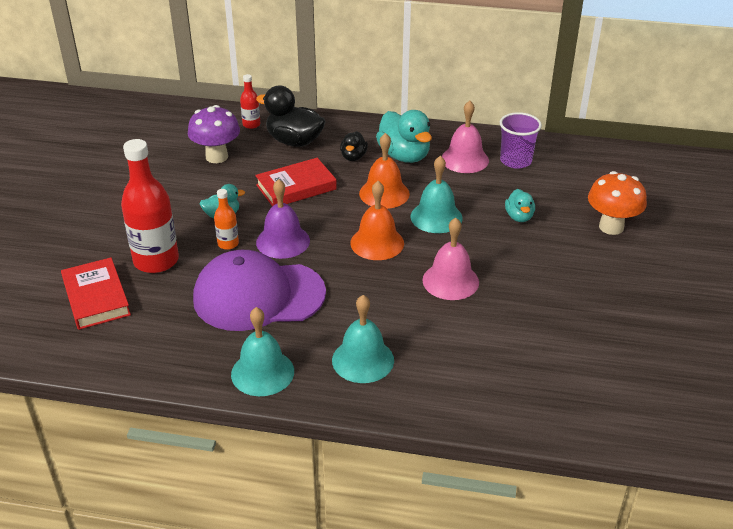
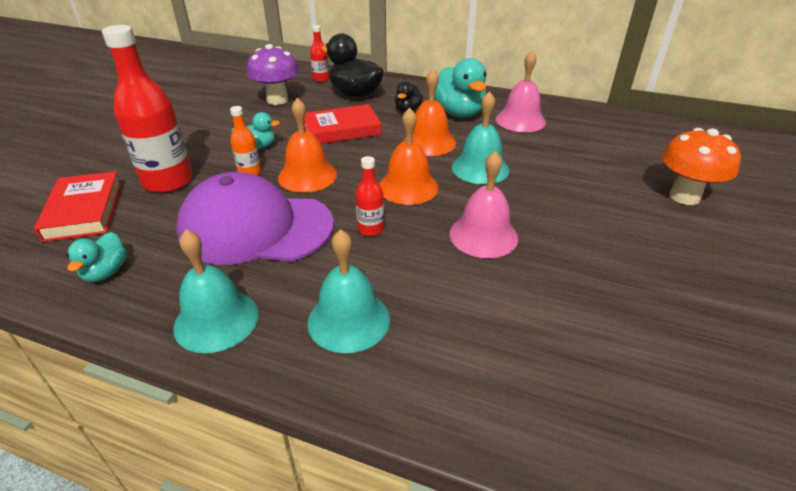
camera: 10 degrees right, 0 degrees up
purple bell [256,179,310,259] -> orange bell [278,98,337,193]
purple cup [500,112,542,169] -> none
turquoise duck [505,189,535,222] -> turquoise duck moved to [67,232,127,282]
none -> red bottle [355,156,384,236]

